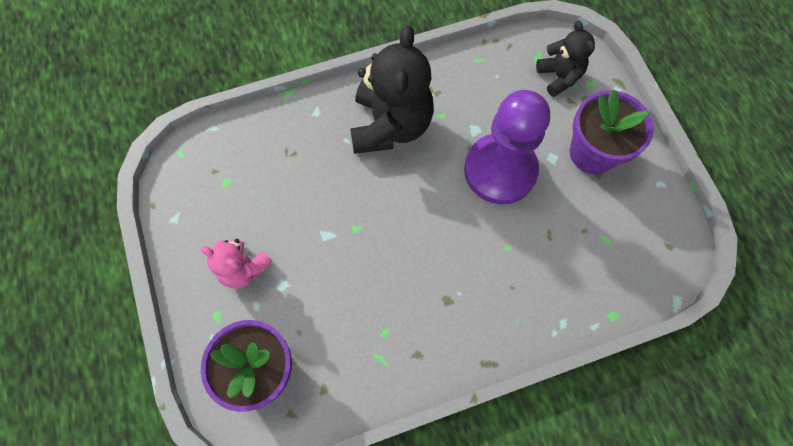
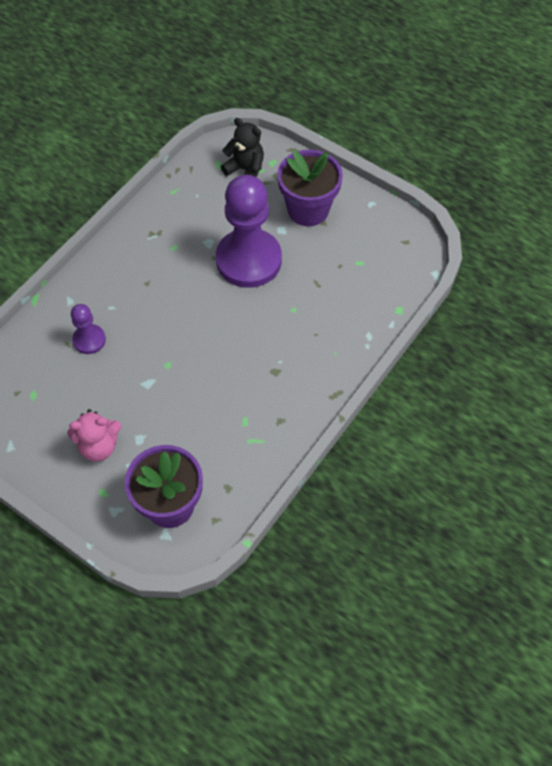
camera: 35 degrees left, 10 degrees down
black teddy bear [350,25,434,154] -> none
none -> purple pawn [71,304,106,354]

